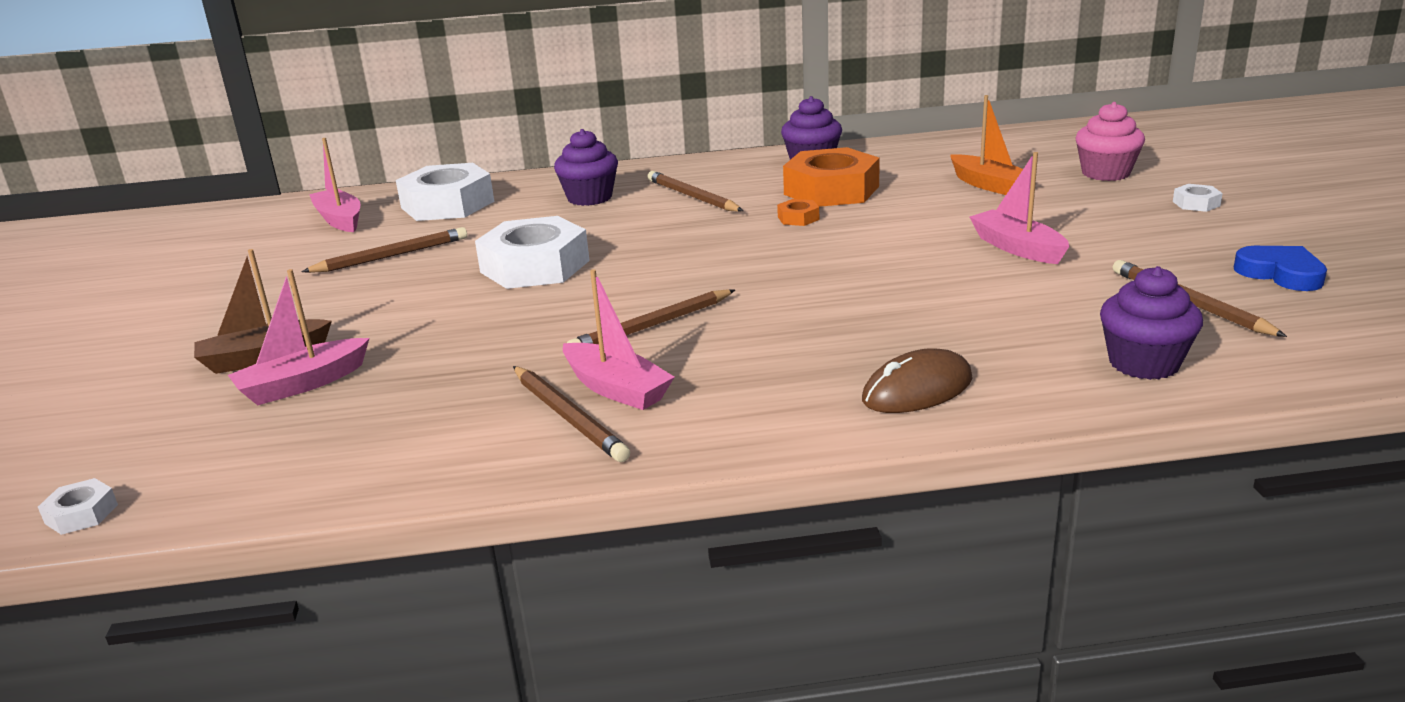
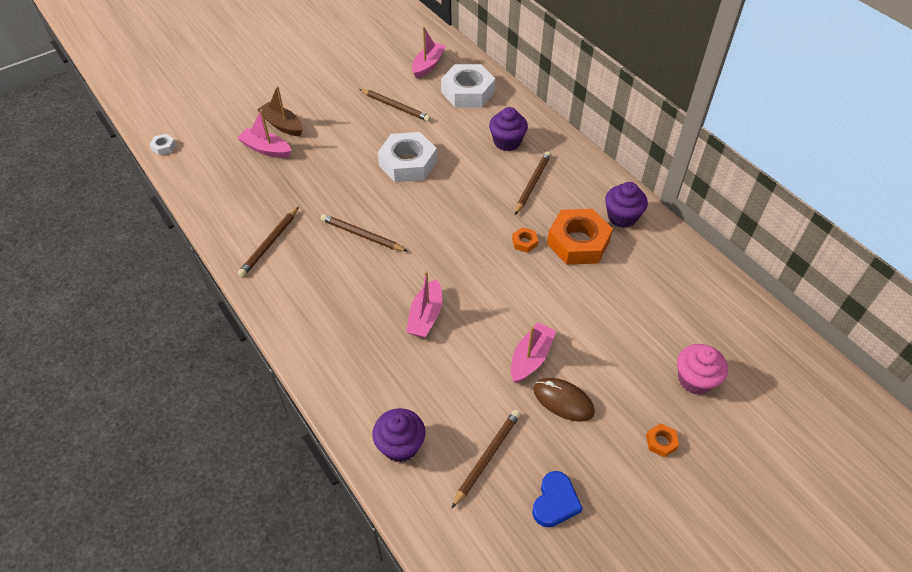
camera: 60 degrees right, 25 degrees up
pink boat [563,269,674,410] -> pink boat moved to [406,271,442,338]
brown mouse [862,348,972,413] -> brown mouse moved to [533,378,595,422]
orange boat [950,95,1023,195] -> none
white nut [1173,184,1223,212] -> orange nut [646,423,679,457]

